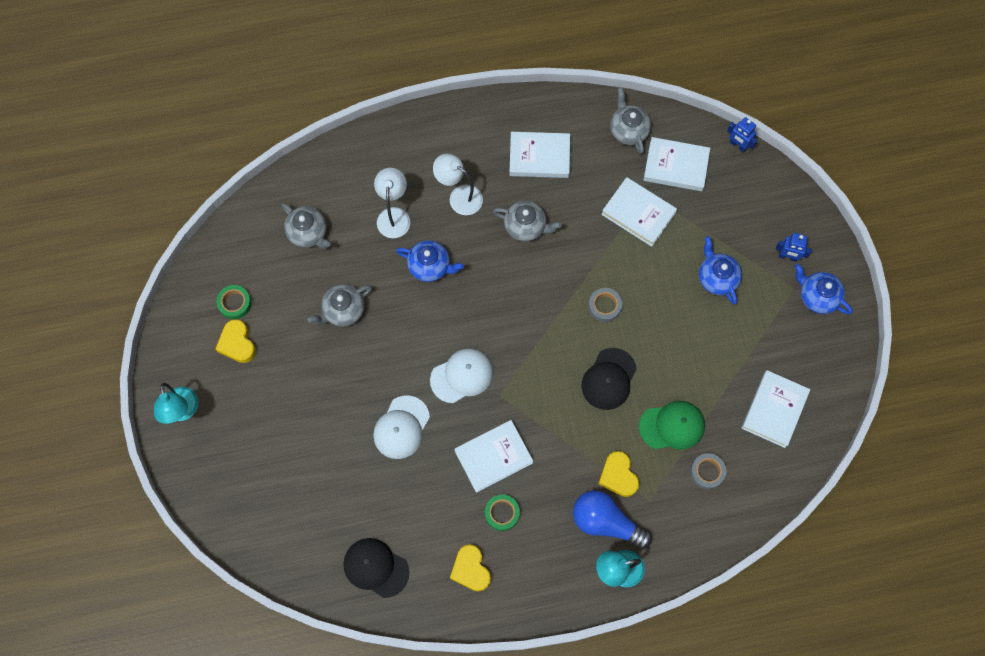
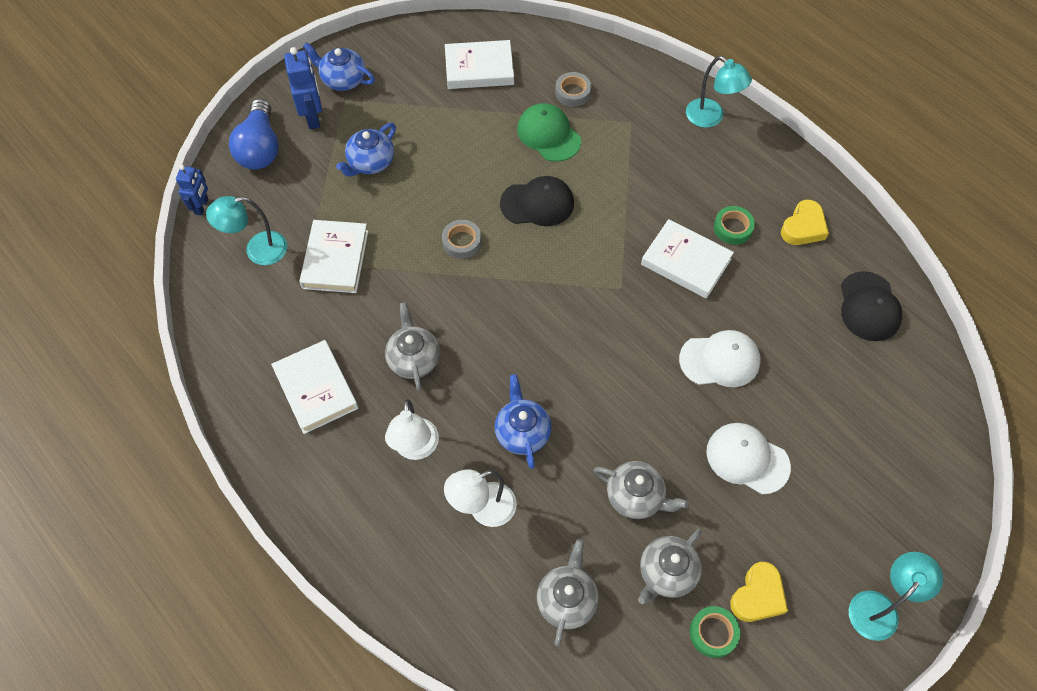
camera: 120 degrees left, 10 degrees down
white cap [430,348,493,403] -> white cap moved to [706,423,791,494]
blue light bulb [573,490,652,549] -> blue light bulb moved to [229,99,279,170]
yellow heart [599,451,639,497] -> none
grey teapot [610,87,651,154] -> grey teapot moved to [638,529,702,604]
white book [644,137,710,191] -> turquoise lamp [206,196,287,265]
blue robot [776,233,812,262] -> blue robot [284,47,322,129], size x1.53
blue teapot [795,264,853,314] -> blue teapot turned 105 degrees clockwise [303,42,375,91]

